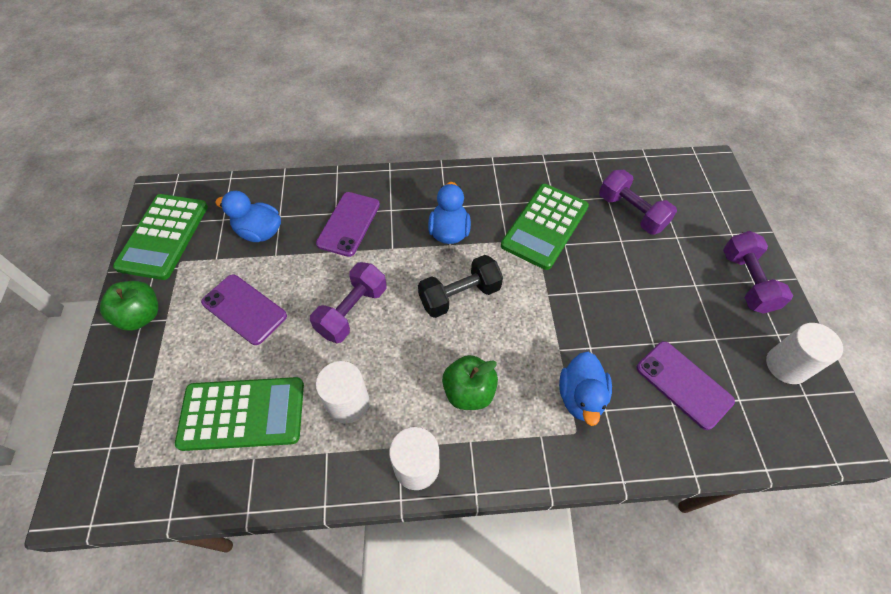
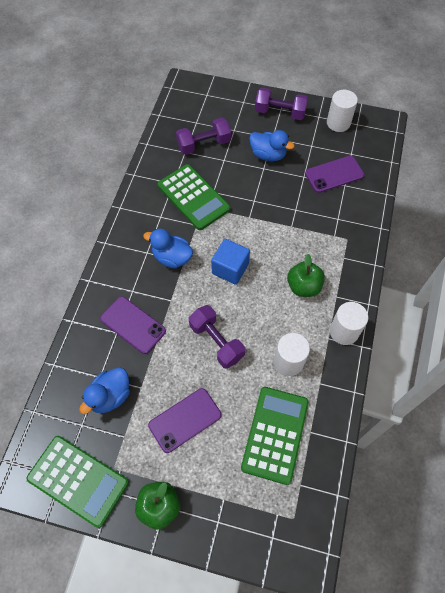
camera: 70 degrees left, 5 degrees up
black dumbbell [418,255,503,318] -> blue cube [211,239,250,285]
blue duck [559,351,612,426] -> blue duck moved to [249,130,295,162]

